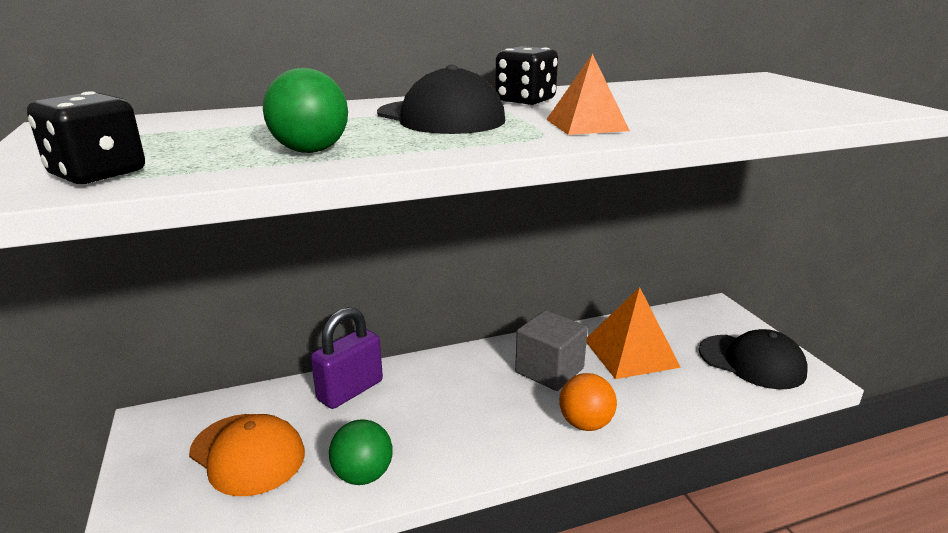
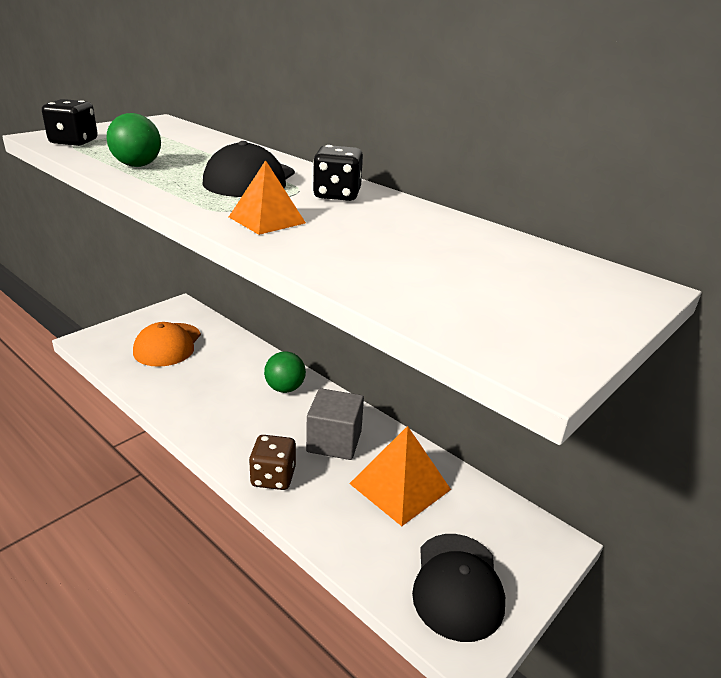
camera: 60 degrees right, 5 degrees up
purple padlock [311,307,383,409] -> none
green ball [329,419,393,485] -> green ball moved to [264,351,306,393]
orange ball [559,373,617,431] -> brown dice [249,435,296,490]

